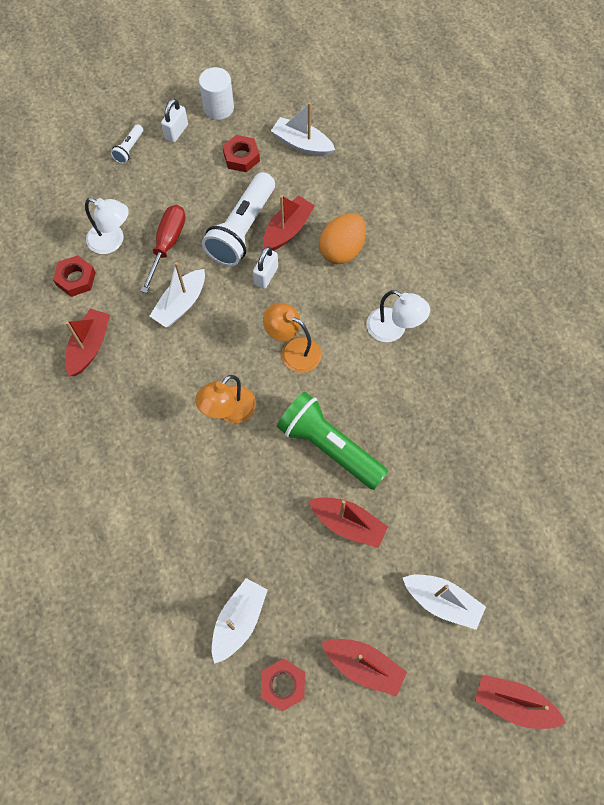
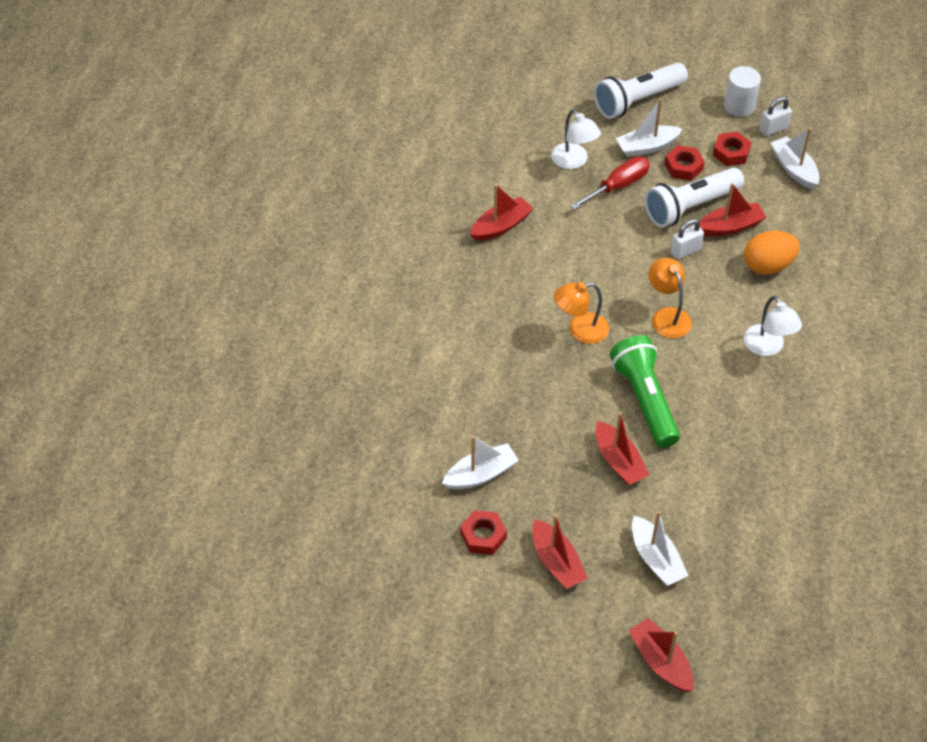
camera: 35 degrees right, 15 degrees down
red nut [53,255,96,297] -> red nut moved to [665,145,705,180]
white flashlight [111,124,143,164] -> white flashlight [594,63,688,119], size x2.23
white boat [150,262,205,327] -> white boat moved to [616,99,682,157]
white padlock [161,99,188,143] -> white padlock moved to [759,97,792,136]

